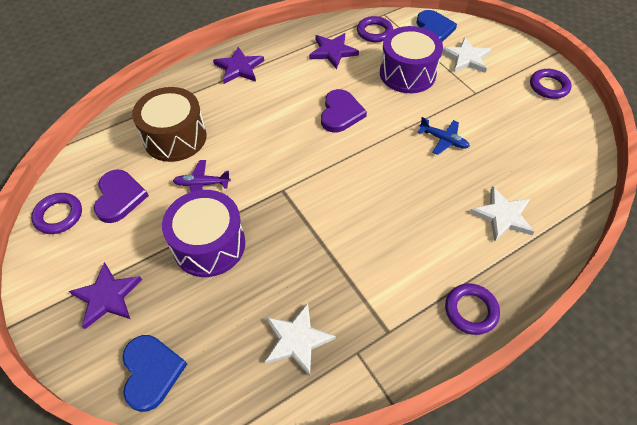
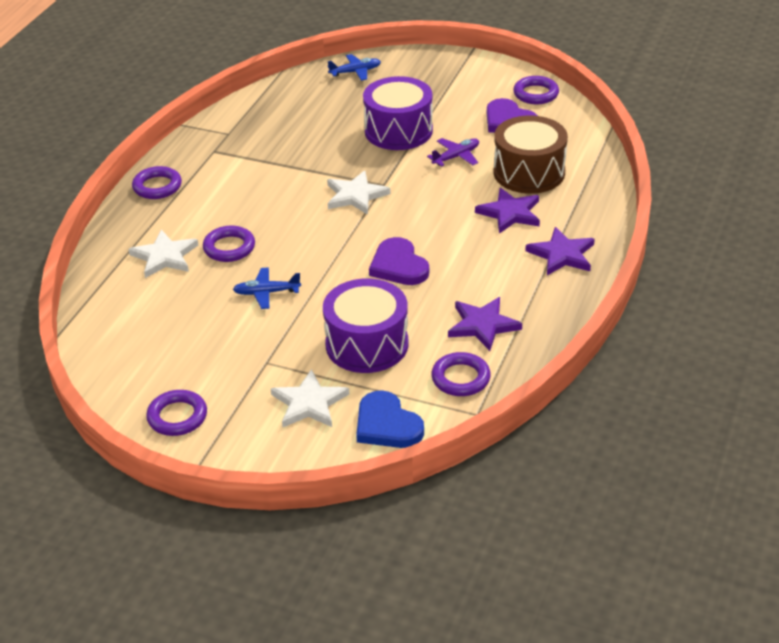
camera: 145 degrees right, 15 degrees down
purple star [69,262,142,329] -> purple star moved to [475,188,540,233]
blue heart [122,335,187,412] -> blue plane [328,54,381,81]
white star [265,303,336,376] -> white star moved to [327,171,391,215]
none -> purple ring [203,226,255,262]

